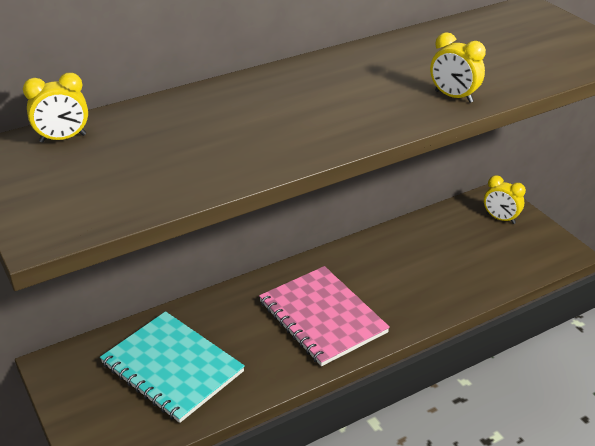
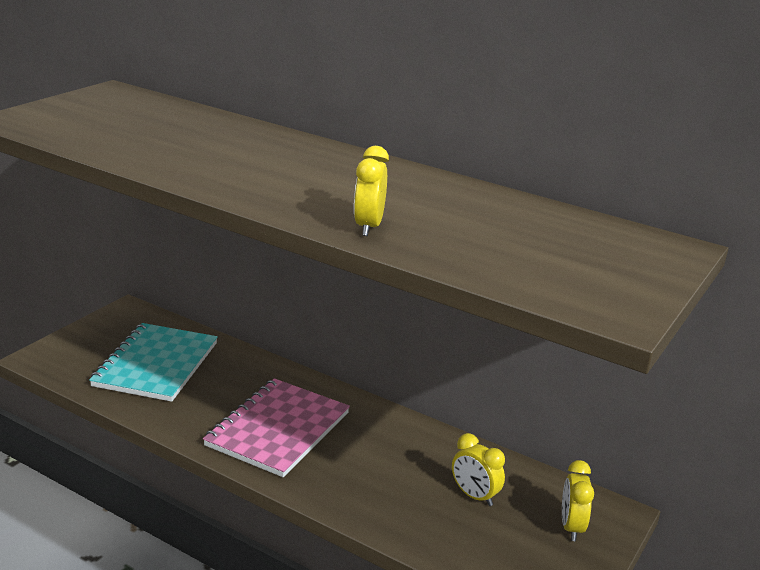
camera: 60 degrees right, 10 degrees down
yellow clock [23,73,88,143] -> yellow clock moved to [452,433,505,506]

